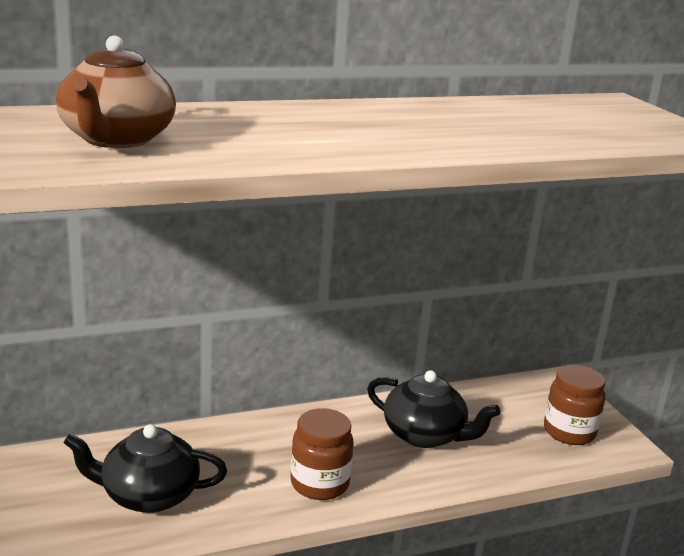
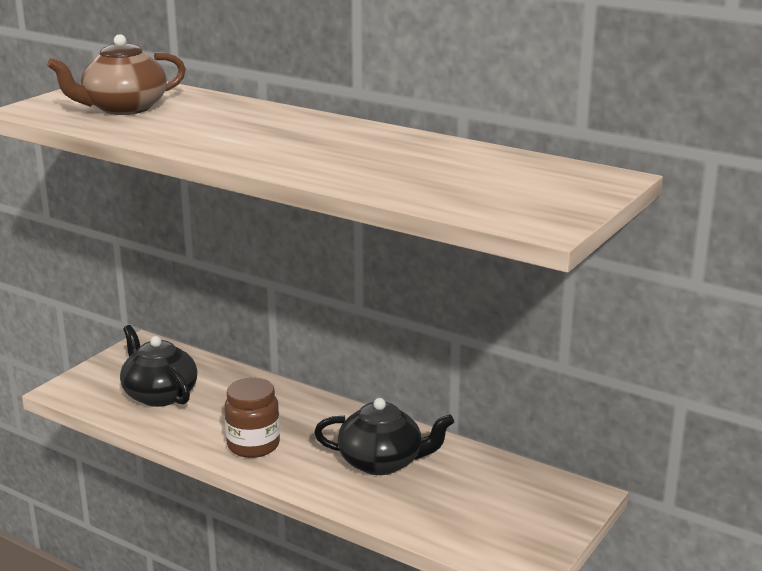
camera: 55 degrees right, 0 degrees up
black teapot [367,370,500,448] -> black teapot turned 75 degrees counterclockwise [314,398,454,475]
brown jar [544,365,605,445] -> none

